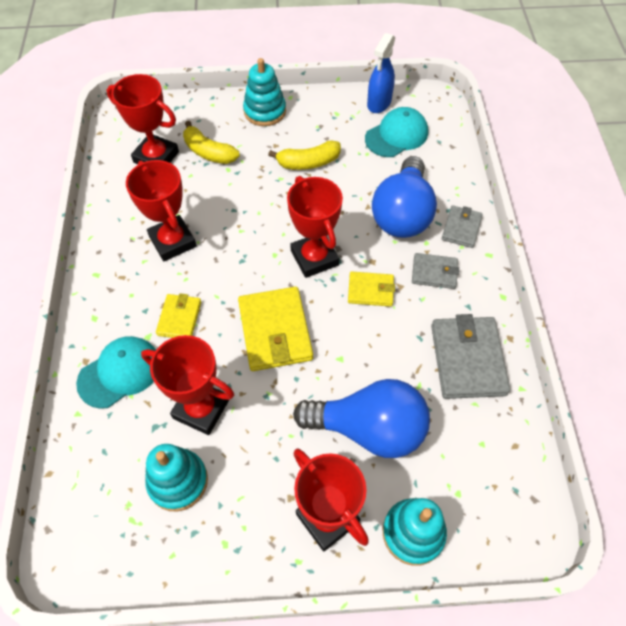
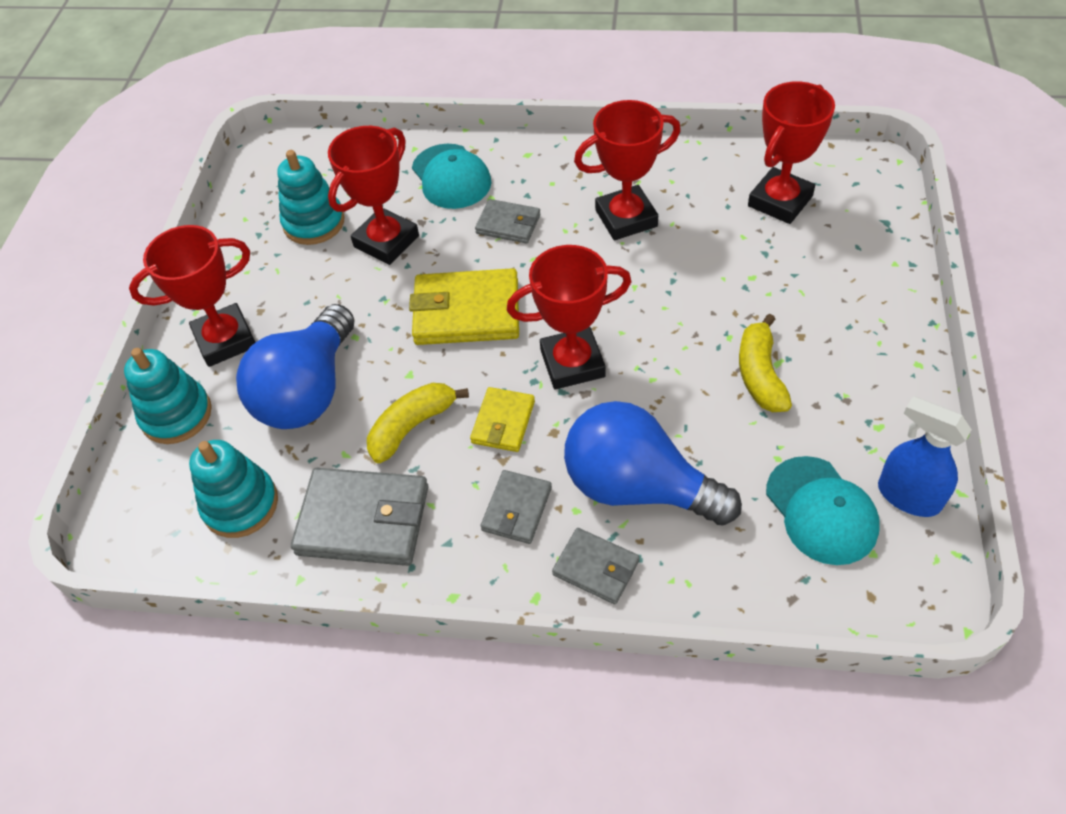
camera: 105 degrees right, 5 degrees down
yellow wallet [156,293,201,338] -> grey wallet [475,199,541,243]
yellow banana [183,121,240,164] -> yellow banana moved to [367,383,469,463]
turquoise stacking toy [243,58,286,126] -> turquoise stacking toy moved to [189,440,278,538]

